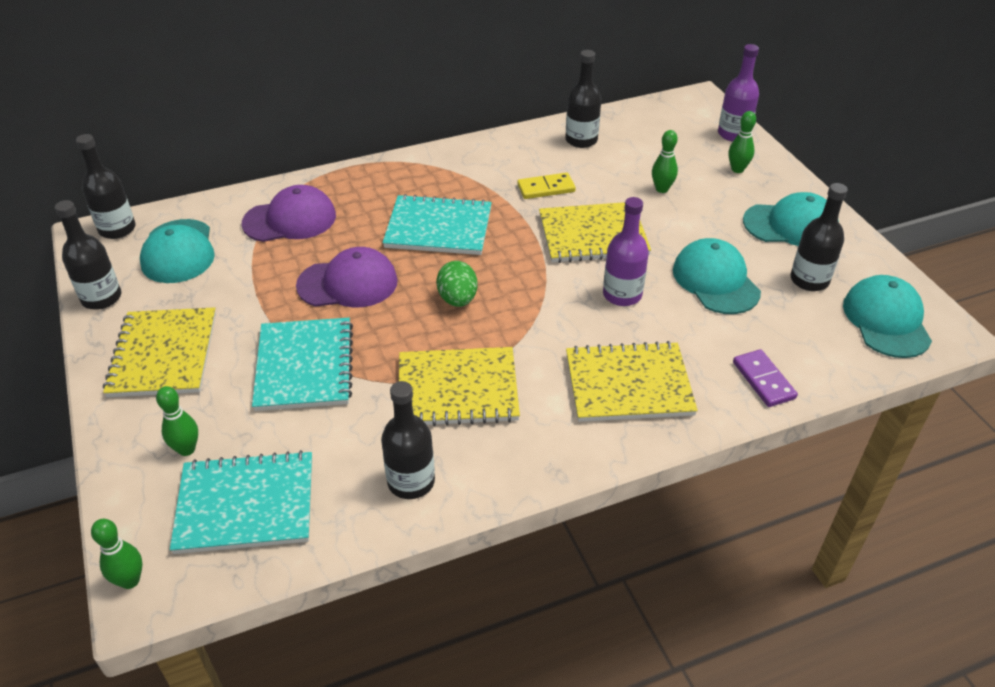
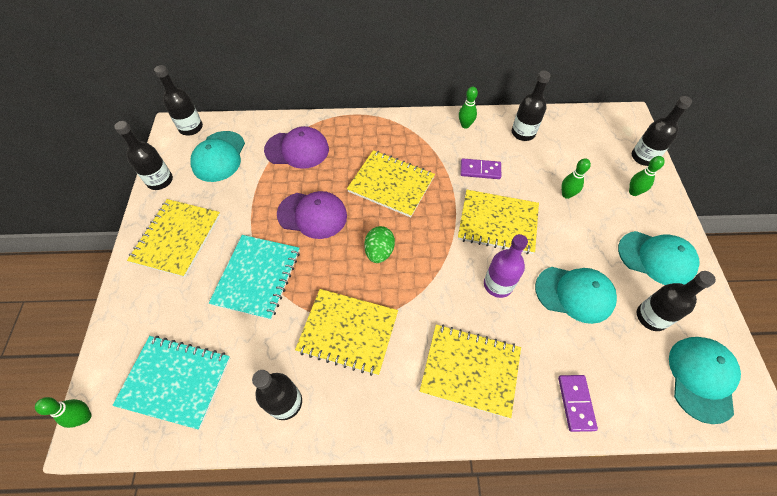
camera: 20 degrees right, 15 degrees up
green bowling pin [156,386,198,456] -> green bowling pin moved to [459,87,478,129]
turquoise notebook [383,194,492,255] -> yellow notebook [347,150,435,218]
yellow domino [517,173,576,199] -> purple domino [460,158,501,179]
turquoise cap [673,238,761,314] -> turquoise cap turned 105 degrees clockwise [535,267,617,324]
purple bottle [718,44,759,141] -> black bottle [632,96,692,166]

